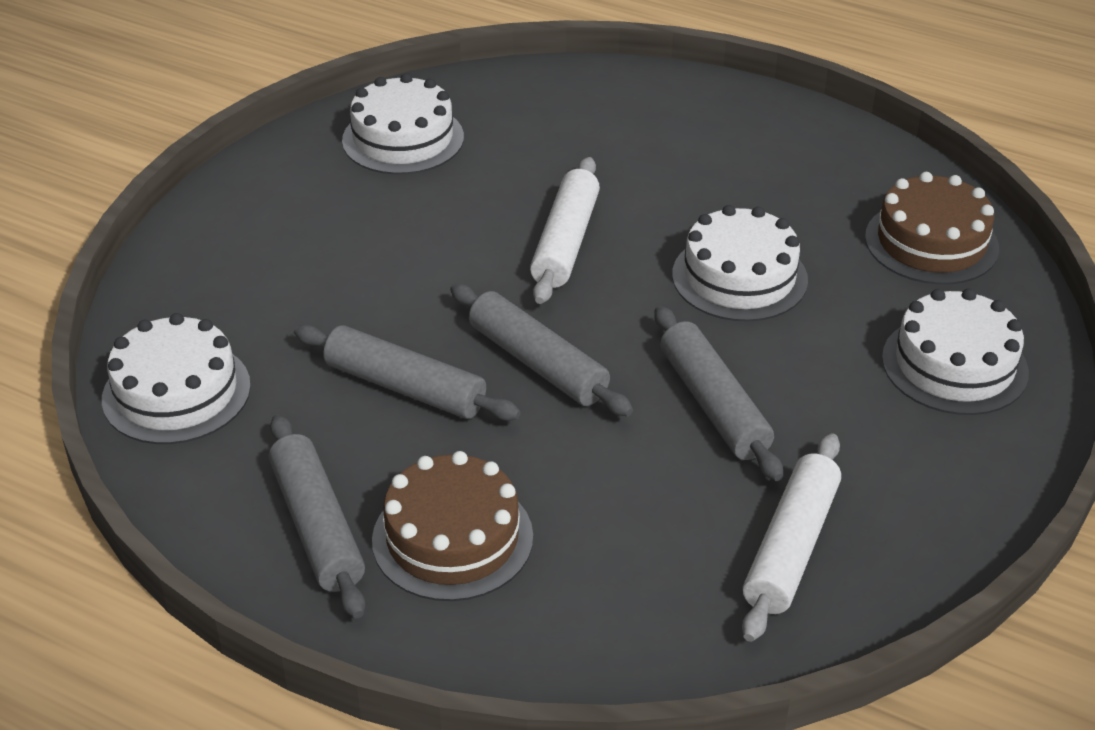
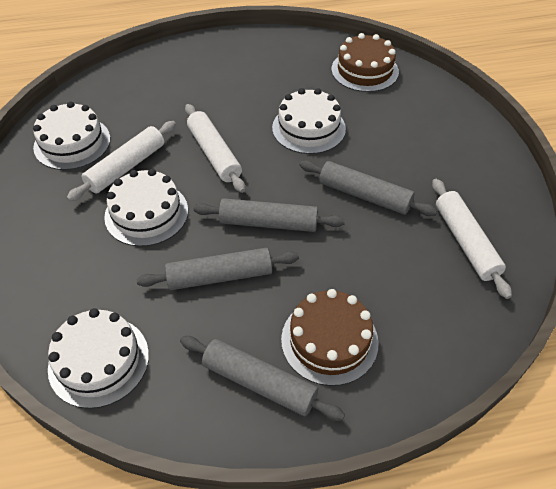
camera: 40 degrees left, 10 degrees up
white cake [882,288,1029,415] -> white cake moved to [104,169,188,247]
none -> white rolling pin [66,121,176,201]

